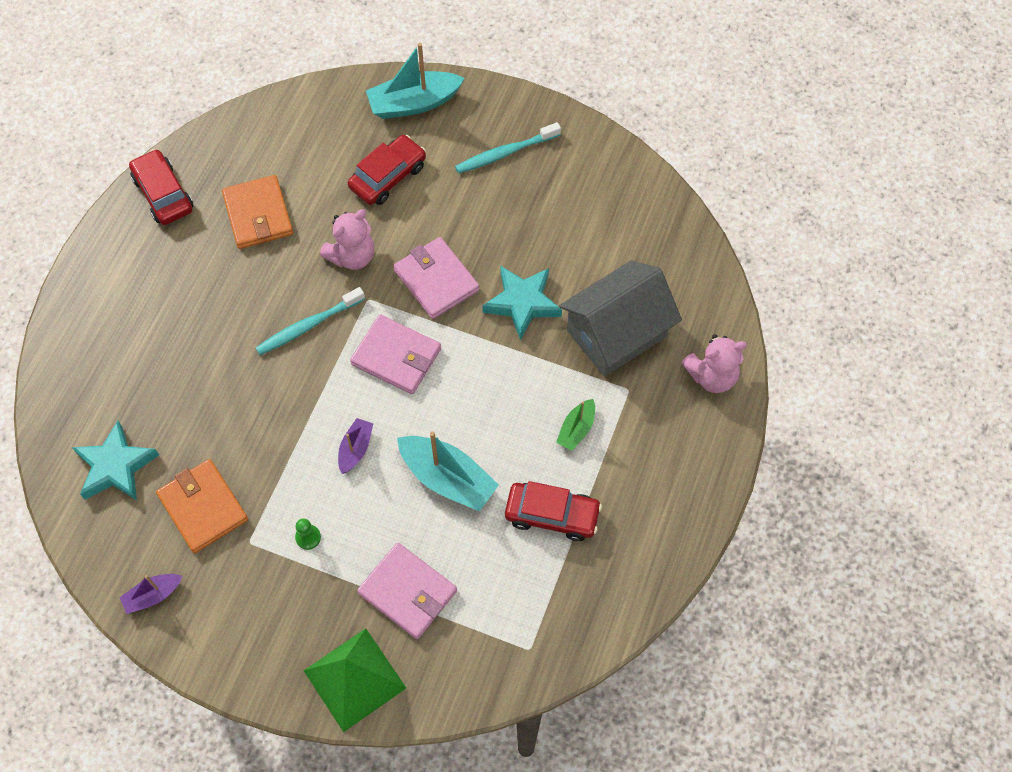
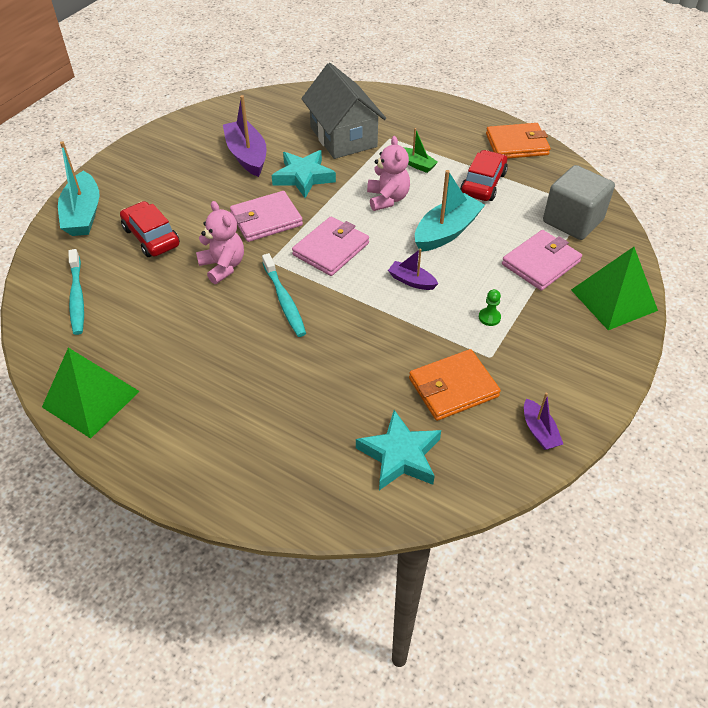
camera: 80 degrees left, 15 degrees down
red car [129,149,193,225] -> green pyramid [42,348,140,439]
orange wallet [222,175,293,249] -> orange wallet moved to [486,123,551,159]
turquoise toothbrush [455,122,561,174] -> turquoise toothbrush moved to [68,249,84,335]
pink teddy bear [681,334,747,393] -> pink teddy bear moved to [367,136,410,211]
none -> purple boat [223,95,267,177]
none -> grey cube [543,165,615,240]

